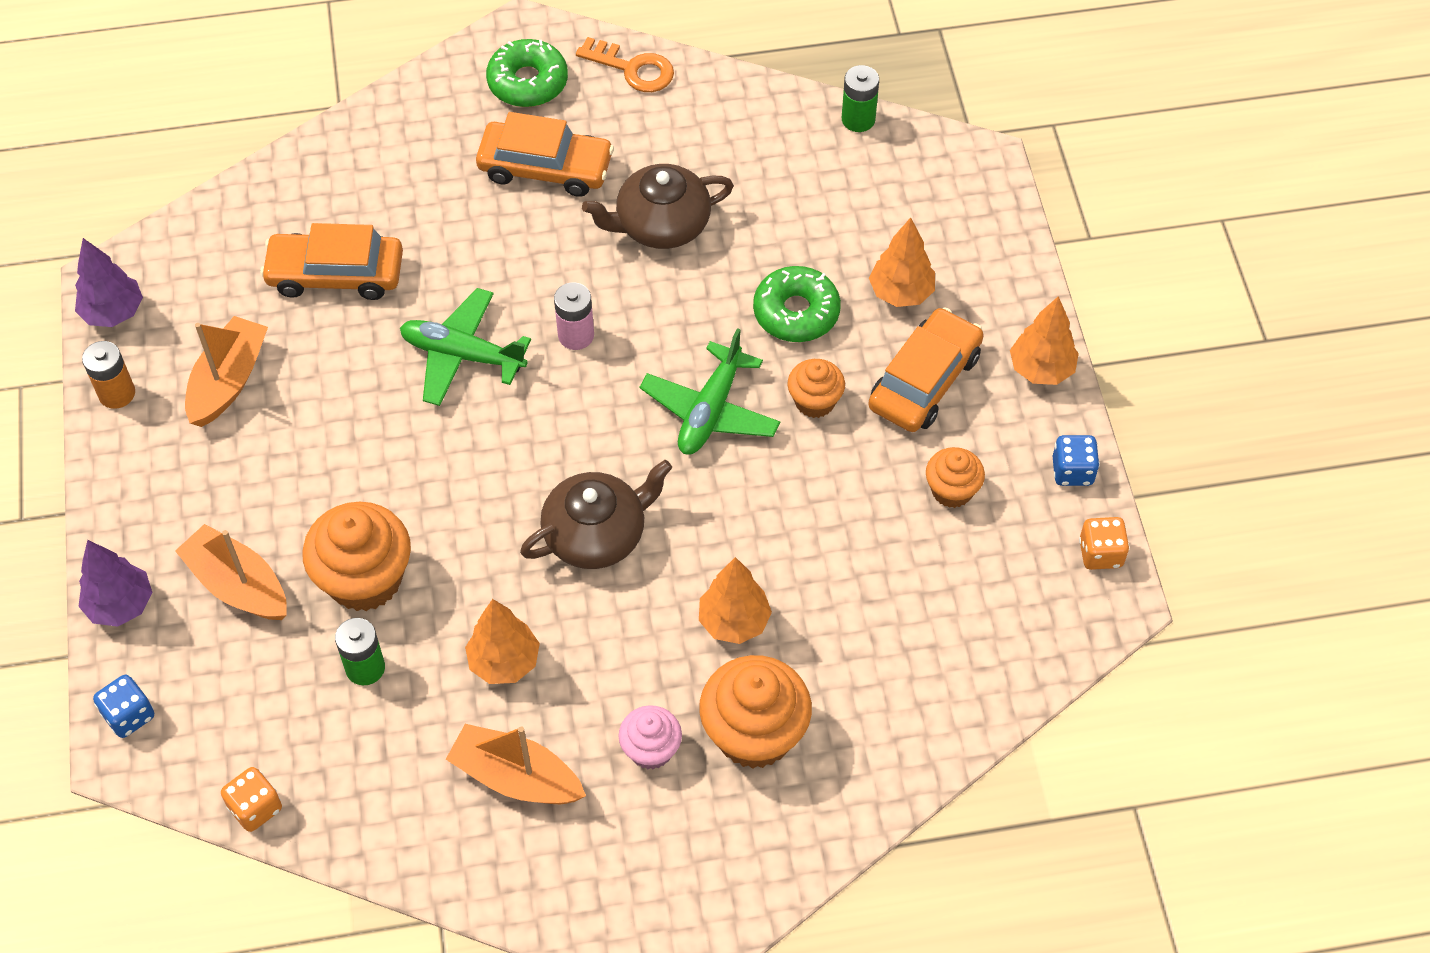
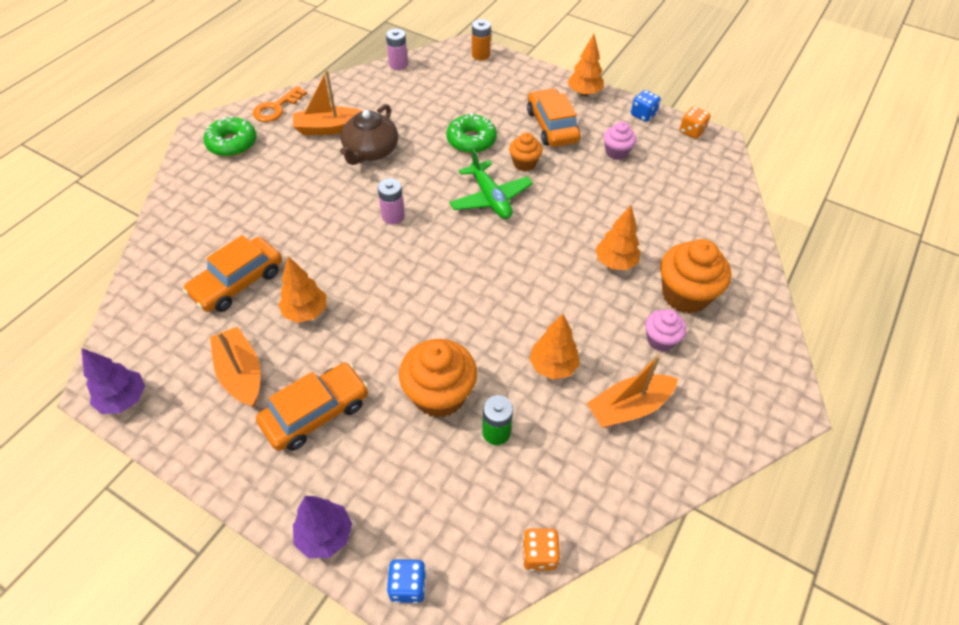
camera: 50 degrees left, 5 degrees down
orange battery [82,341,135,409] -> orange battery moved to [472,19,491,60]
orange boat [175,524,287,620] -> orange boat moved to [293,70,362,135]
green plane [400,288,531,406] -> none
orange car [476,112,614,197] -> orange car moved to [256,363,369,451]
brown teapot [520,460,672,569] -> none
orange key [576,37,674,92] -> orange key turned 150 degrees clockwise [253,86,307,122]
green battery [842,65,879,132] -> pink battery [386,29,408,70]
orange tree [869,217,935,307] -> orange tree moved to [279,256,326,323]
orange cupcake [926,447,985,508] -> pink cupcake [603,121,636,160]

